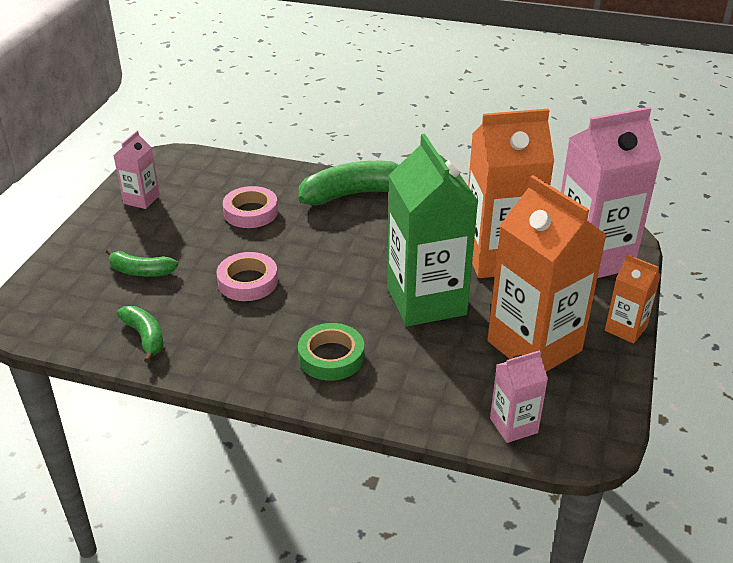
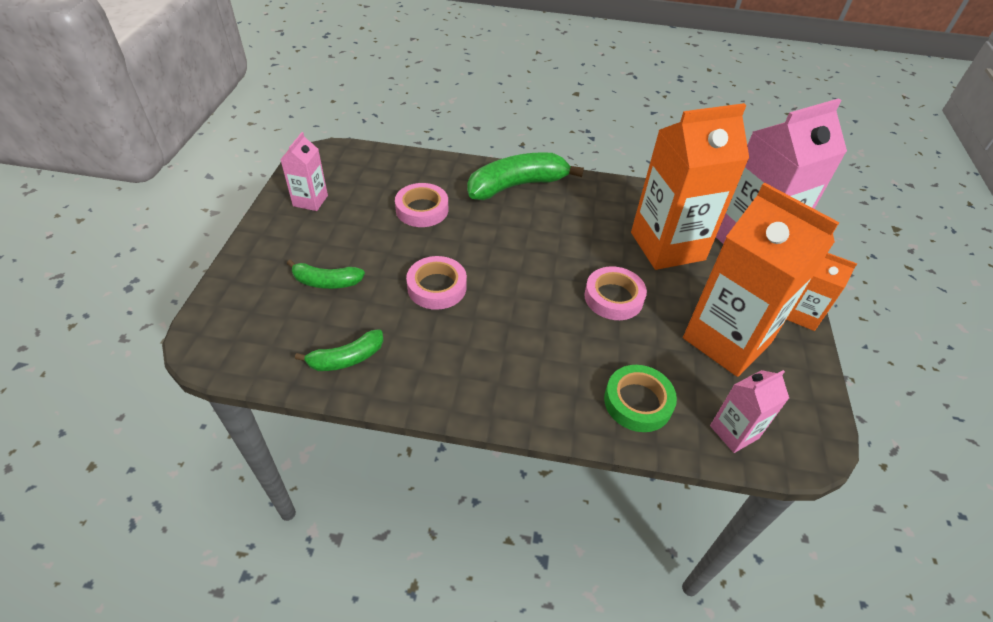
camera: 10 degrees left, 10 degrees up
green banana [117,306,163,363] -> green banana turned 105 degrees clockwise [295,329,383,371]
green tape [298,323,364,381] -> green tape moved to [604,365,677,432]
green carton [387,134,478,327] -> pink tape [584,266,647,320]

